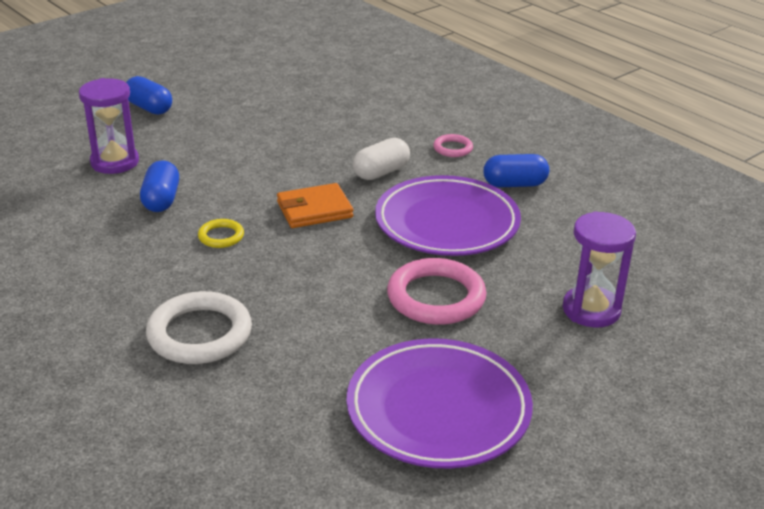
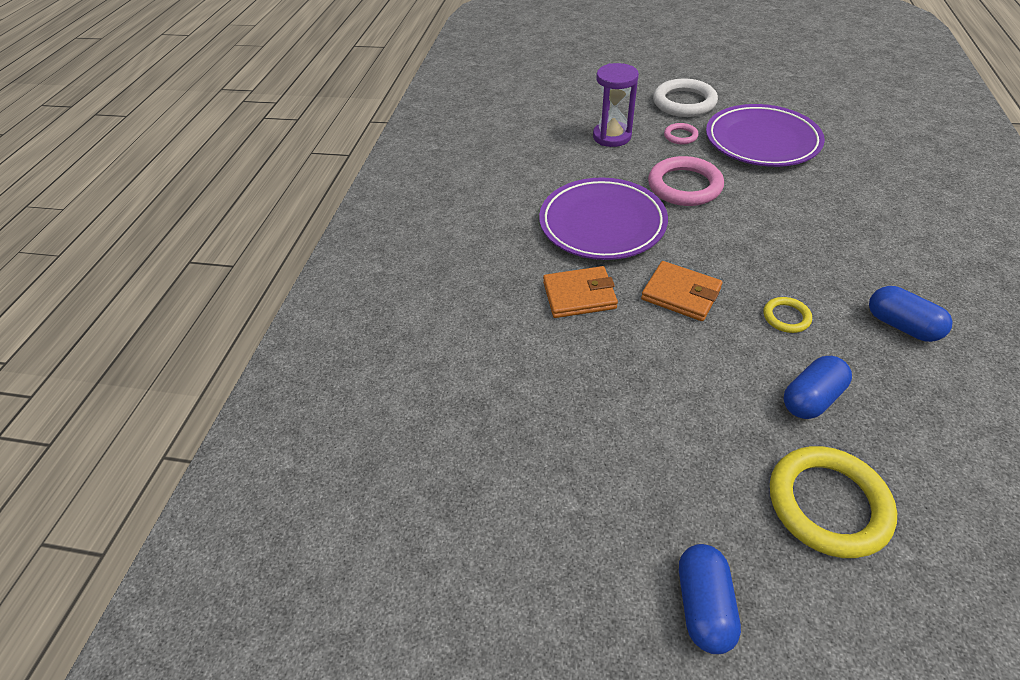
camera: 125 degrees left, 15 degrees up
purple hourglass [79,78,139,174] -> yellow ring [770,446,897,558]
white ring [146,291,252,364] -> white ring moved to [653,79,718,117]
white capsule [353,138,410,180] -> orange wallet [543,266,618,318]
pink ring [433,134,473,157] -> pink ring moved to [664,123,699,144]
blue capsule [483,154,549,187] -> blue capsule moved to [869,286,953,342]

